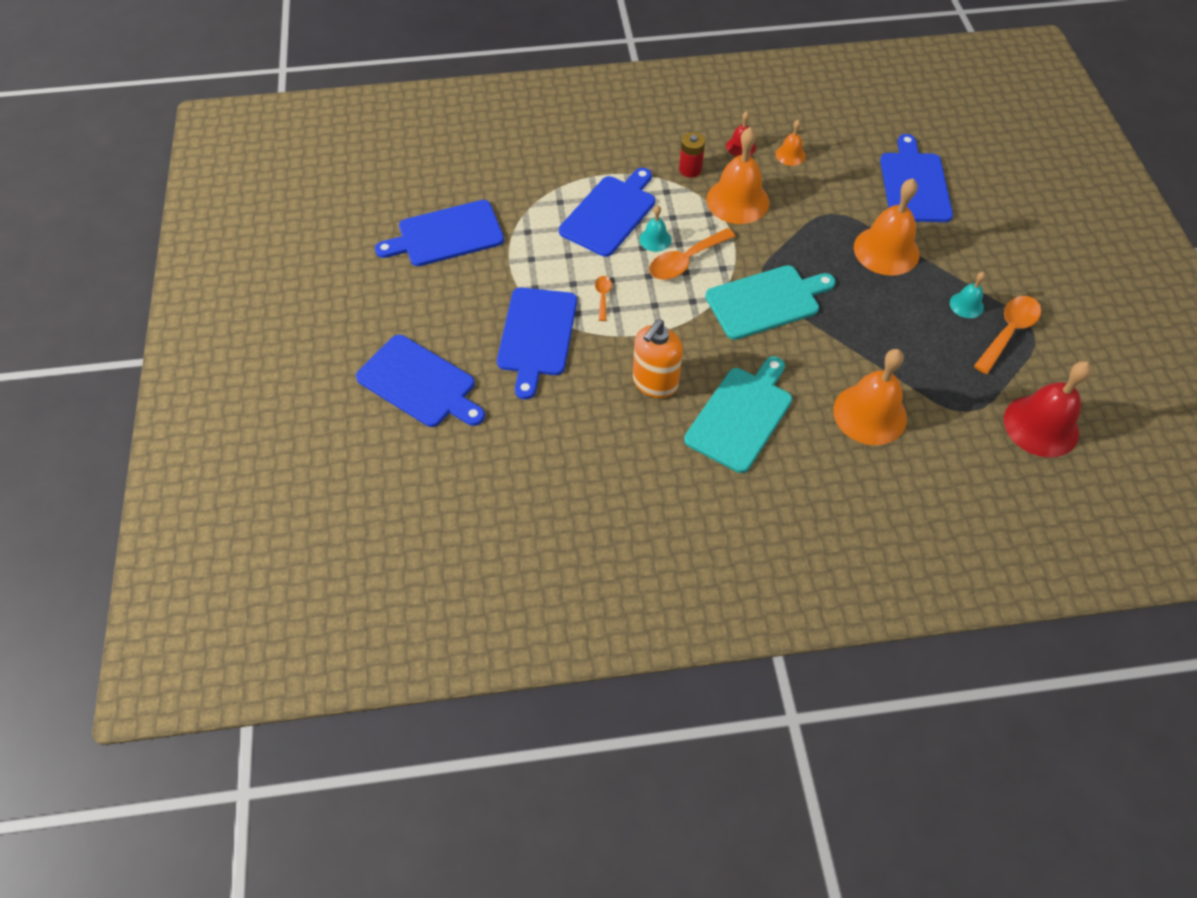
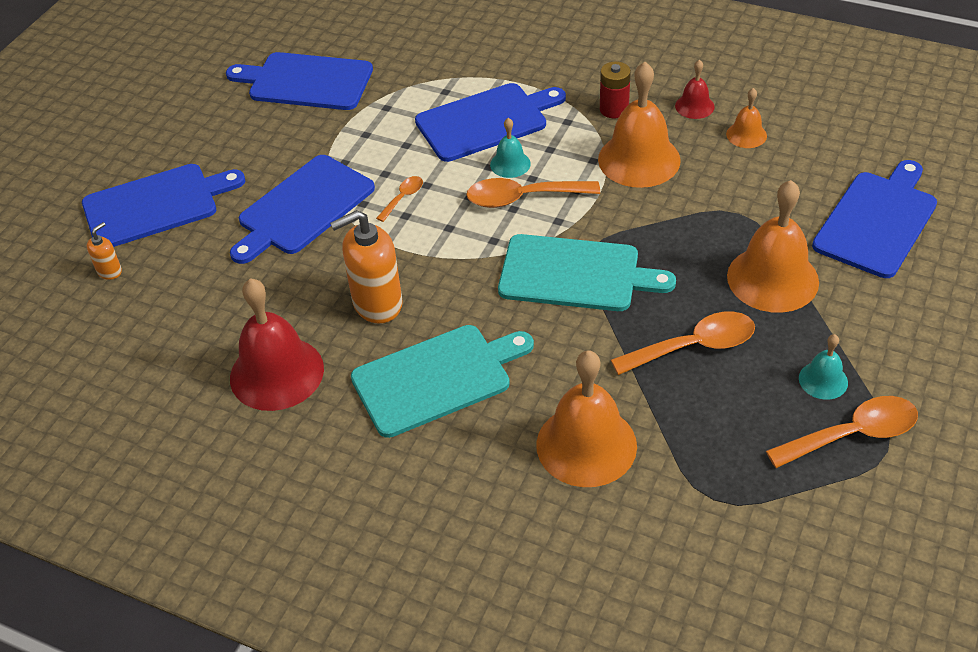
camera: 35 degrees right, 10 degrees down
blue cutting board [356,335,485,427] -> blue cutting board turned 90 degrees counterclockwise [82,164,245,247]
red bell [1004,361,1092,457] -> red bell moved to [230,278,324,411]
none -> orange soap dispenser [87,222,122,280]
none -> orange spoon [611,312,755,375]

